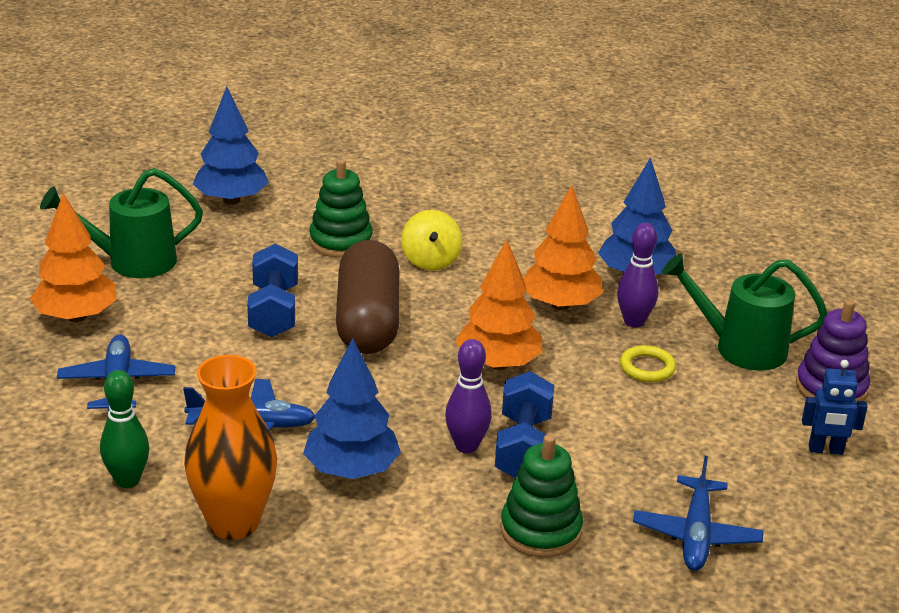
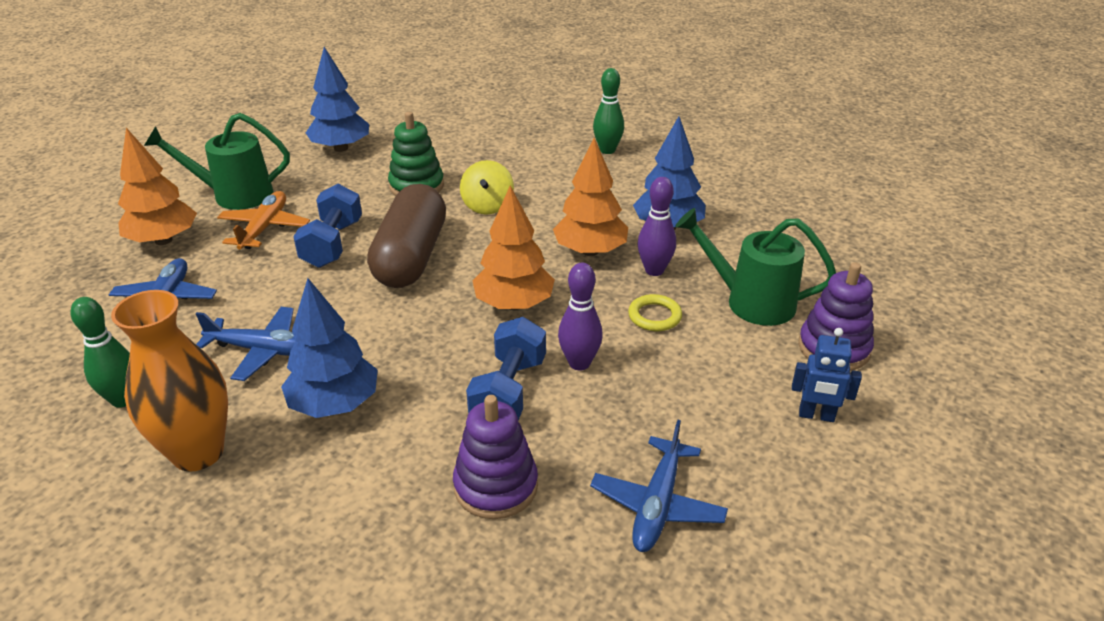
camera: 10 degrees right, 5 degrees up
purple bowling pin [445,339,492,453] -> purple bowling pin moved to [558,263,603,371]
green stacking toy [500,435,583,558] -> purple stacking toy [453,395,538,519]
none -> orange plane [217,191,310,250]
none -> green bowling pin [593,68,624,154]

